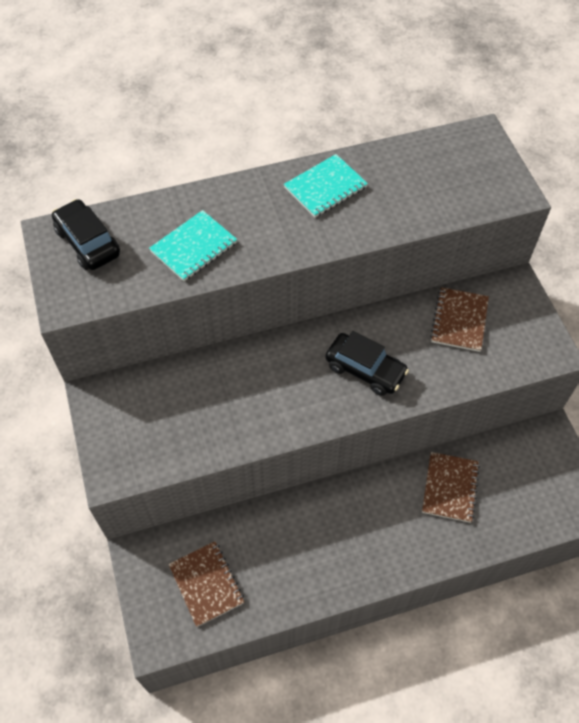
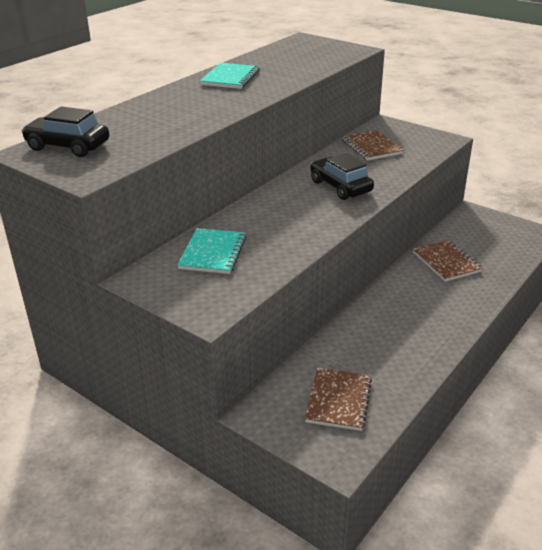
camera: 35 degrees left, 25 degrees down
turquoise notebook [149,210,237,281] -> turquoise notebook moved to [177,228,246,274]
brown notebook [169,541,244,627] -> brown notebook turned 75 degrees clockwise [305,368,372,431]
black car [325,331,409,396] -> black car turned 120 degrees counterclockwise [310,153,374,200]

